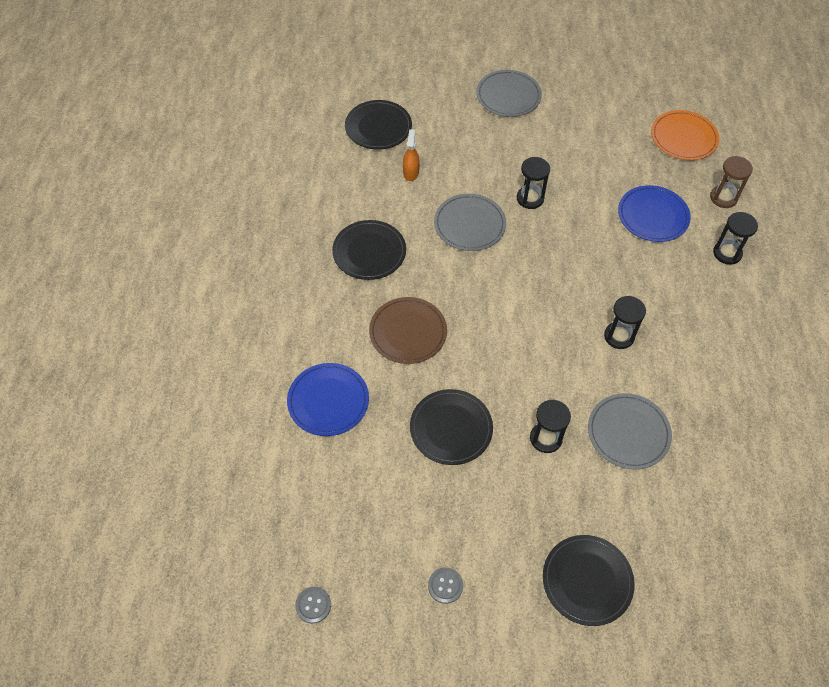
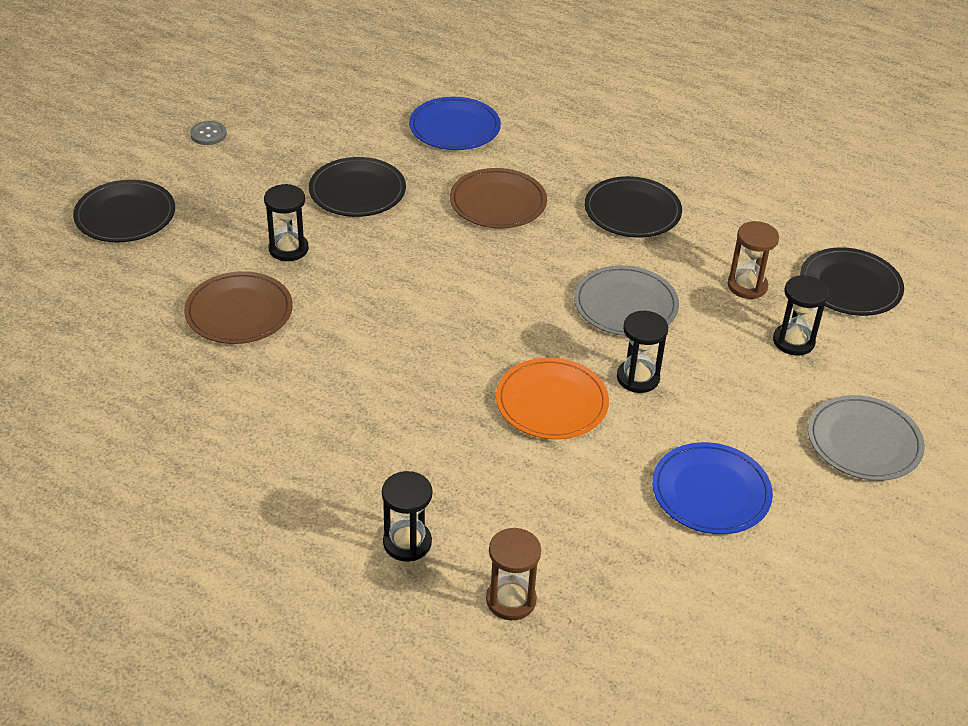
camera: 115 degrees right, 15 degrees down
grey button [295,587,331,624] -> none
orange spray bottle [403,129,420,181] -> brown hourglass [727,221,779,299]
grey plate [588,393,672,470] -> brown plate [184,271,293,344]
black hourglass [604,296,646,349] -> black hourglass moved to [773,275,829,356]
blue plate [618,185,691,242] -> blue plate moved to [652,442,773,534]
orange plate [651,110,720,160] -> orange plate moved to [496,358,609,440]

